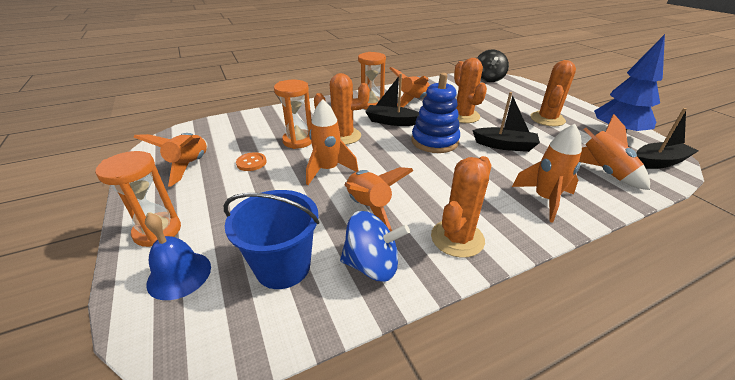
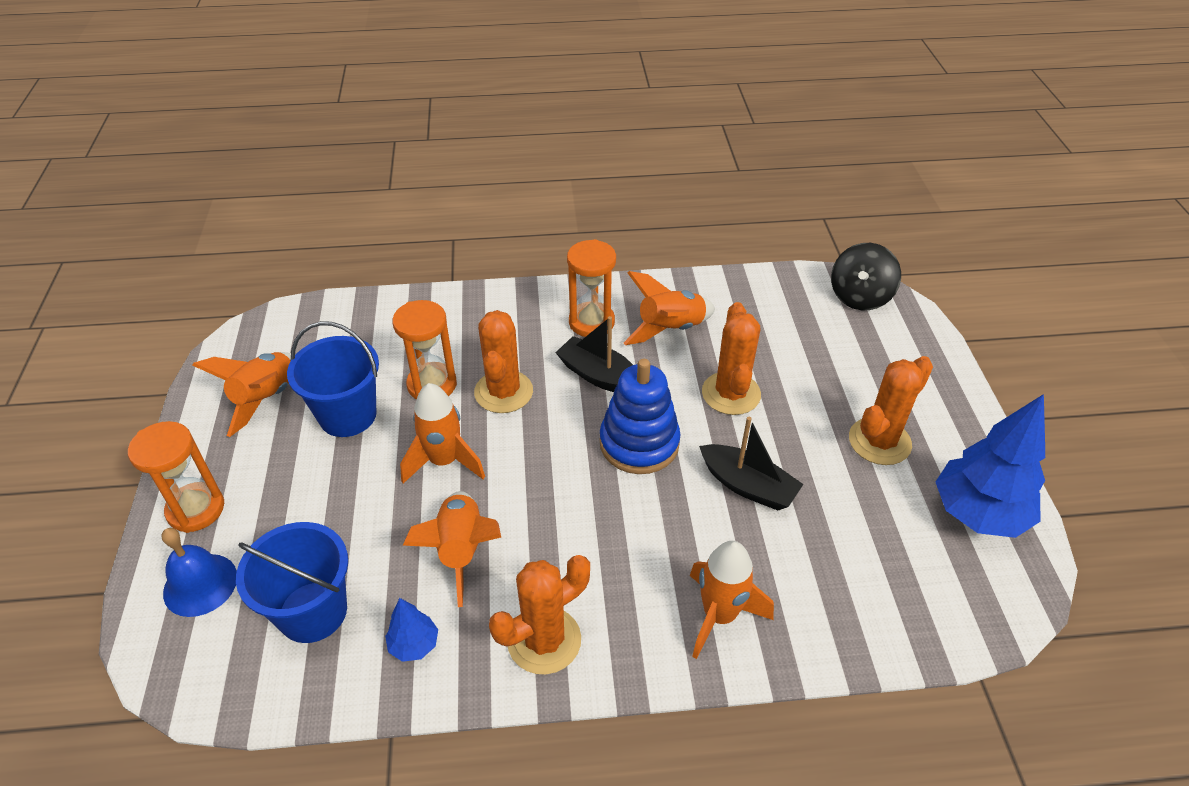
camera: 20 degrees right, 10 degrees up
orange button [236,152,266,171] -> blue bucket [287,321,379,437]
orange cactus [314,73,370,145] -> orange cactus turned 75 degrees clockwise [474,310,533,413]
blue spinning top [340,211,410,282] -> blue tree [385,598,438,662]
orange rocket [579,114,650,190] -> none
black boat [637,108,698,169] -> none

